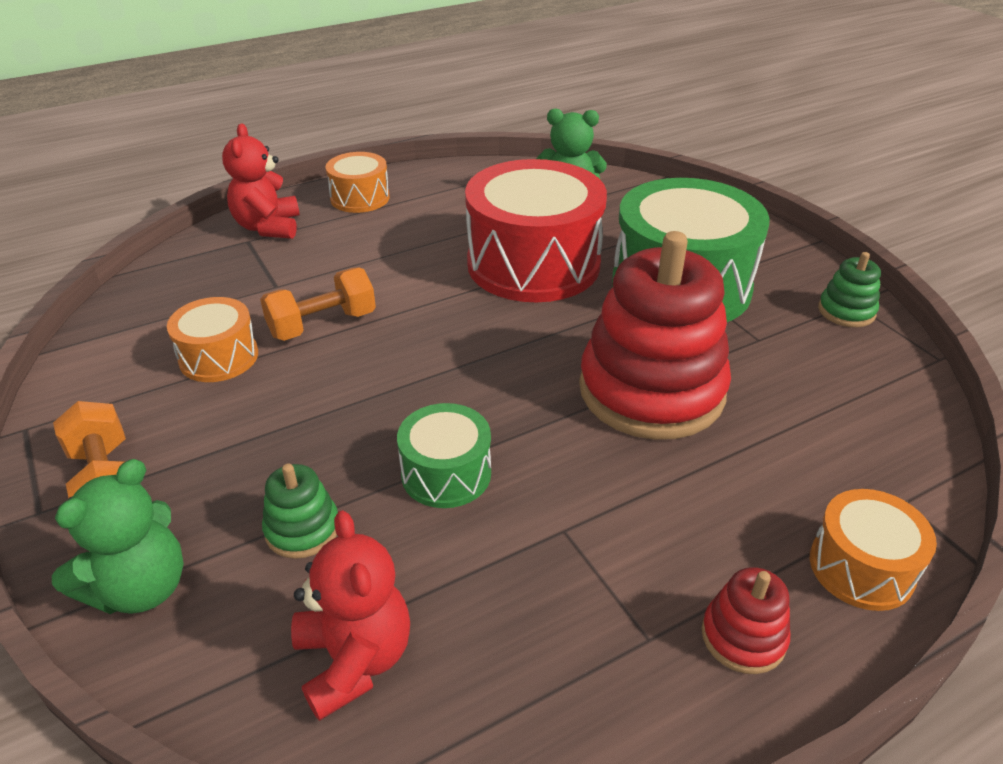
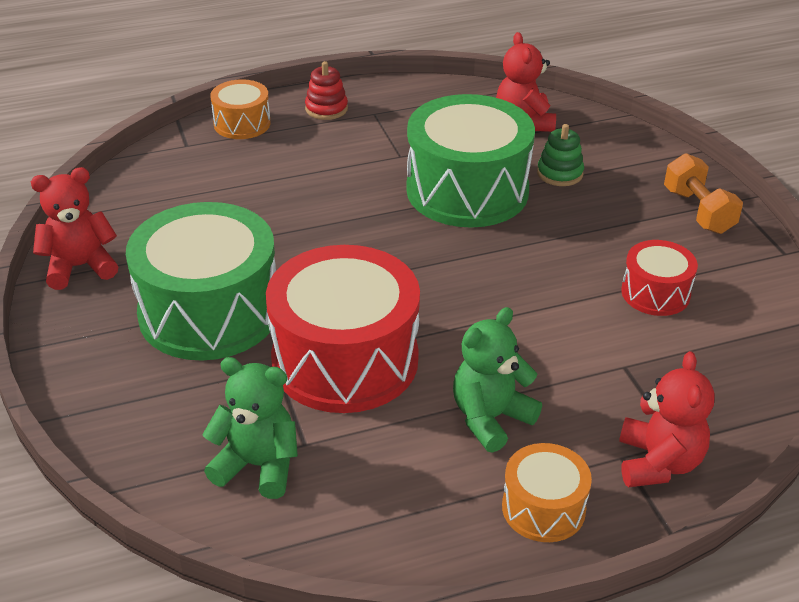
camera: 170 degrees left, 0 degrees up
green teddy bear [52,459,184,614] -> green teddy bear moved to [453,307,542,453]
orange drum [167,297,258,382] -> red drum [621,240,698,316]
orange dumbbell [260,268,376,341] -> none
green drum [397,403,491,508] -> green drum [406,94,535,227], size x2.00
red stacking toy [579,231,731,440] -> none
green stacking toy [818,252,881,327] -> red teddy bear [31,167,119,290]

